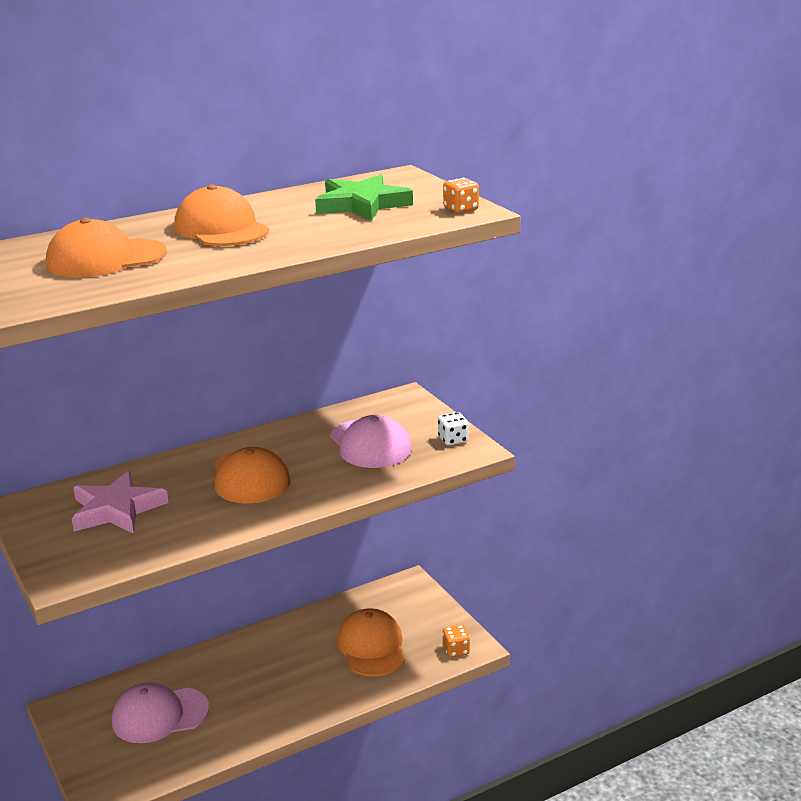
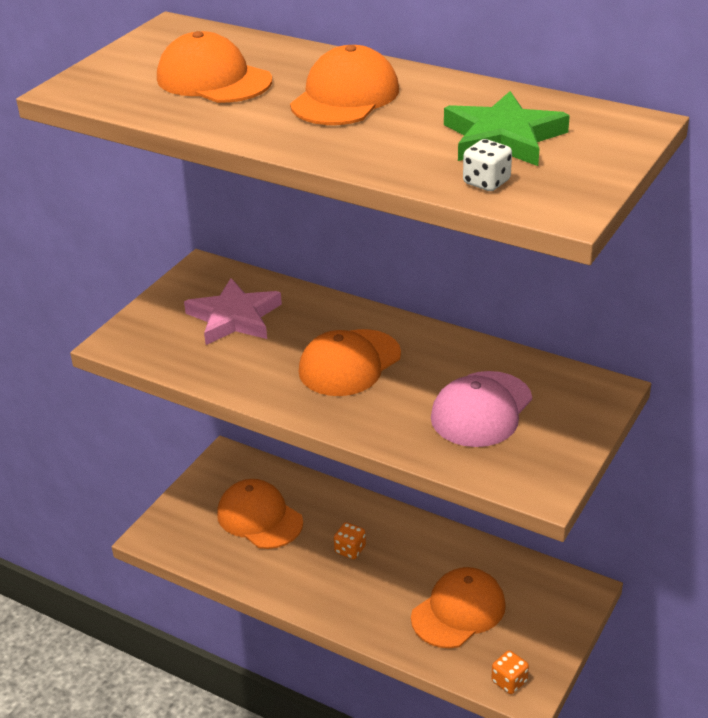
camera: 60 degrees right, 10 degrees up
pink cap [112,682,209,743] -> orange cap [217,479,303,549]
white dice [438,412,468,445] -> white dice moved to [463,139,512,191]
orange dice [443,178,479,213] -> orange dice moved to [334,522,366,559]

